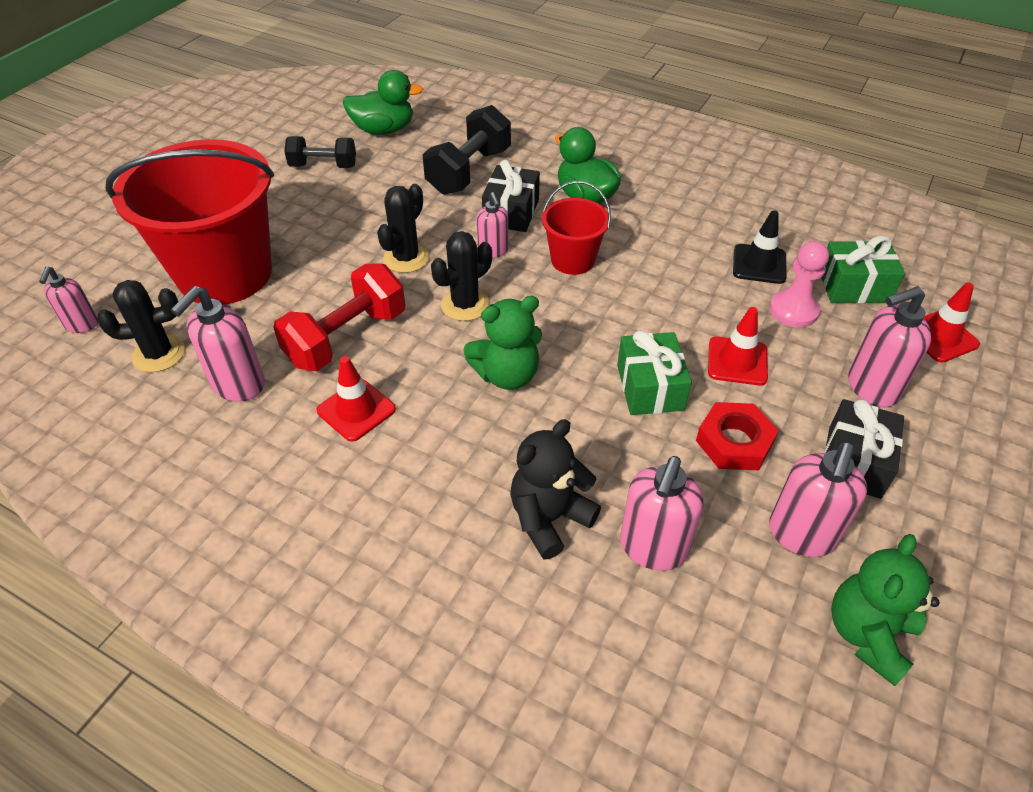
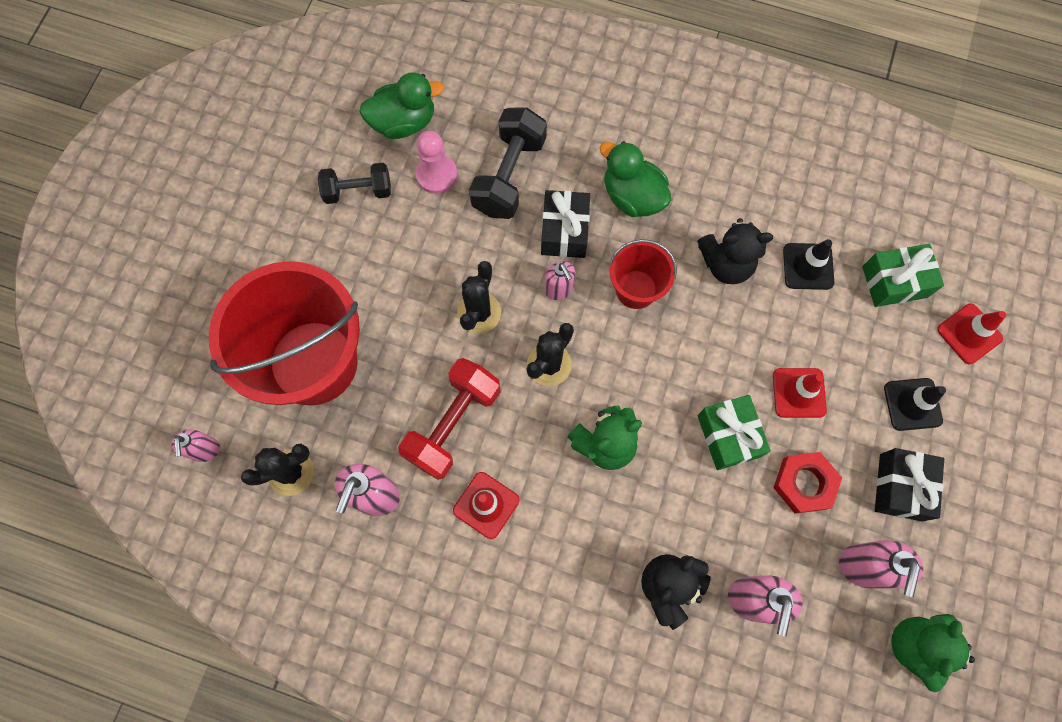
camera: 10 degrees left, 25 degrees up
pink pawn [769,241,829,328] -> pink pawn moved to [416,131,457,194]
pink soap dispenser [848,286,931,407] -> black traffic cone [884,378,946,431]
none -> black teddy bear [697,218,773,284]

